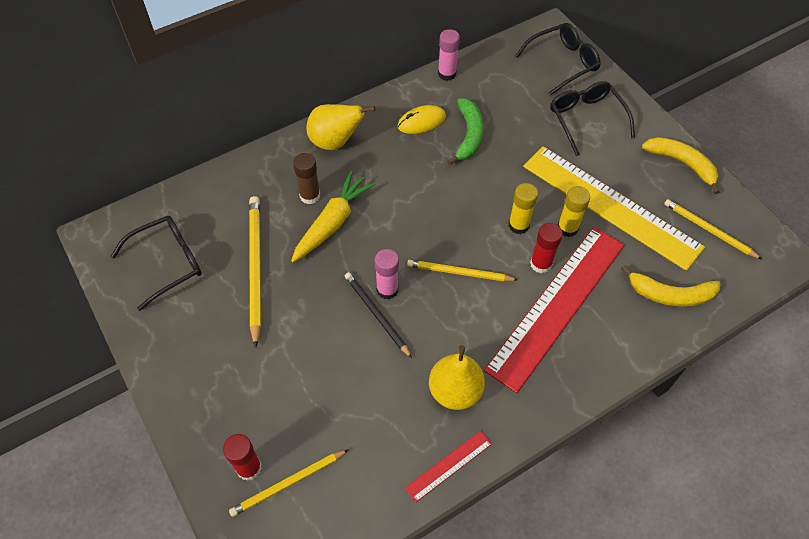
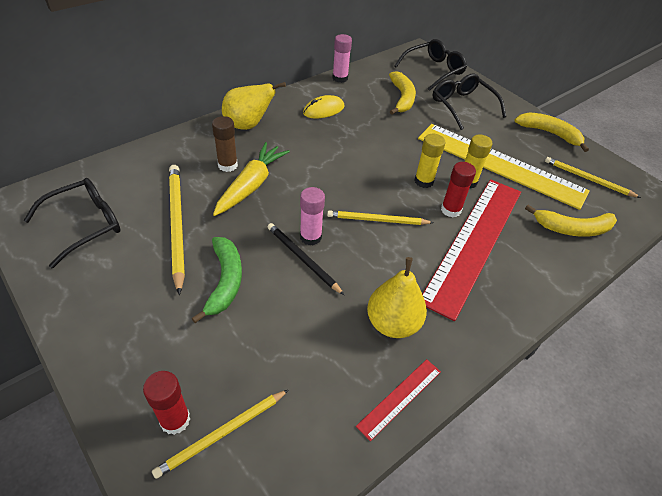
camera: 10 degrees left, 10 degrees down
green banana [447,98,484,165] -> green banana moved to [191,237,242,323]
none -> yellow banana [389,71,416,115]

